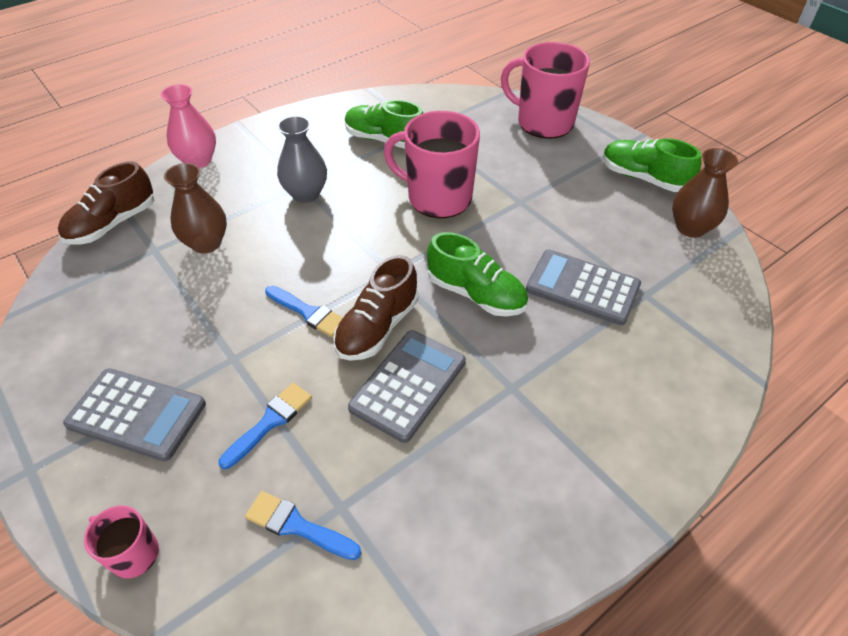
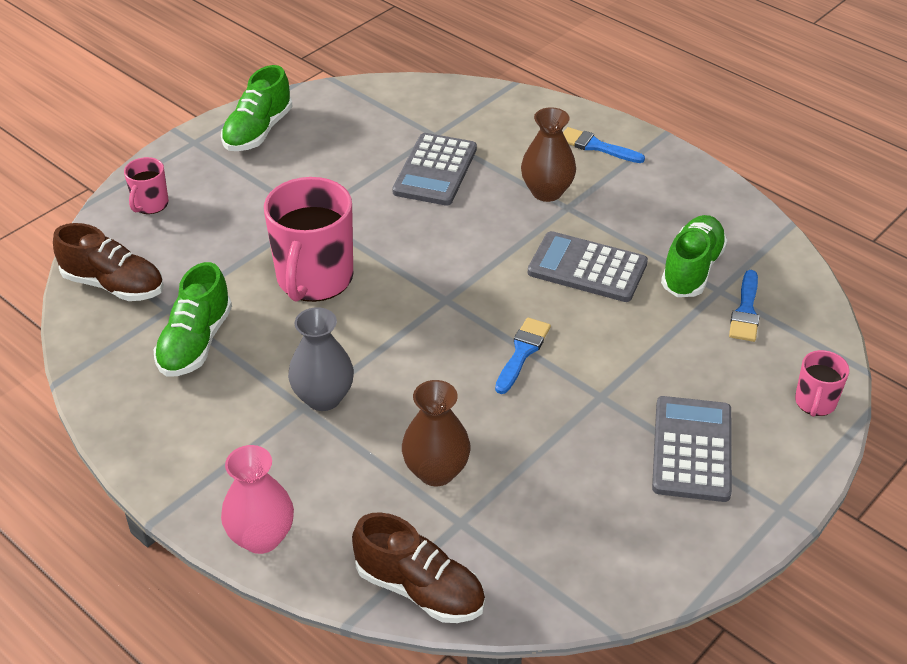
camera: 100 degrees left, 5 degrees down
blue brush [219,383,312,469] -> blue brush moved to [563,127,645,163]
brown shoe [333,255,418,361] -> brown shoe moved to [53,223,164,301]
green shoe [427,232,528,316] -> green shoe moved to [661,215,727,297]
pink mug [501,42,590,139] -> pink mug [124,157,169,214], size x0.49
brown vase [672,148,738,238] -> brown vase moved to [521,107,576,202]

